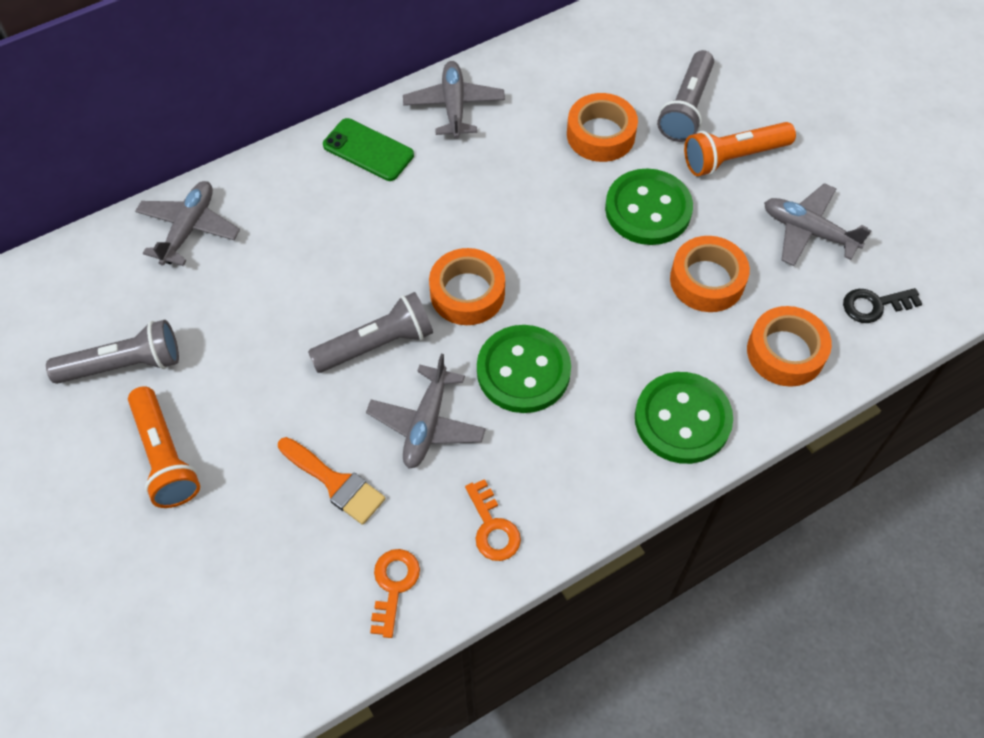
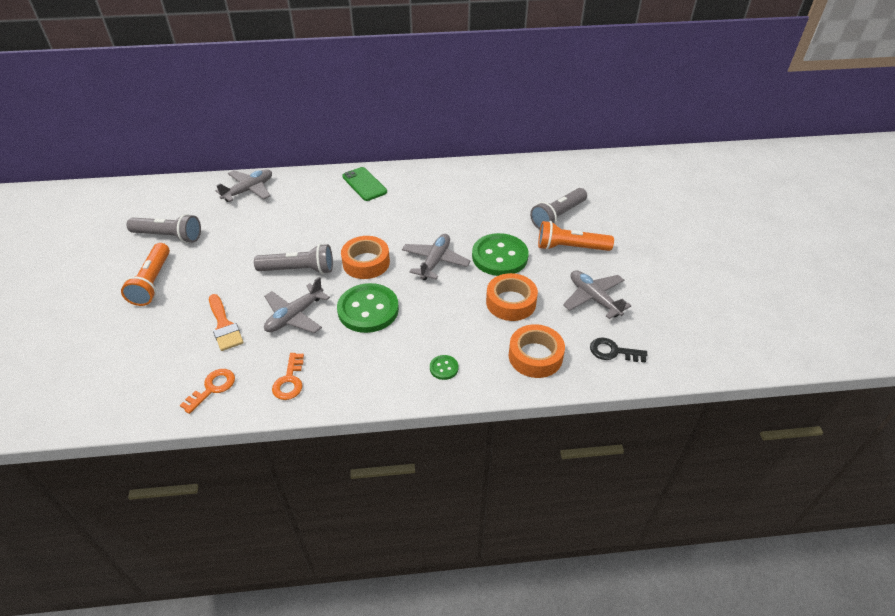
camera: 25 degrees right, 15 degrees down
grey plane [403,61,505,139] -> grey plane moved to [402,234,470,280]
orange tape [567,93,638,162] -> none
green button [635,372,733,464] -> green button [430,355,458,380], size x0.44

